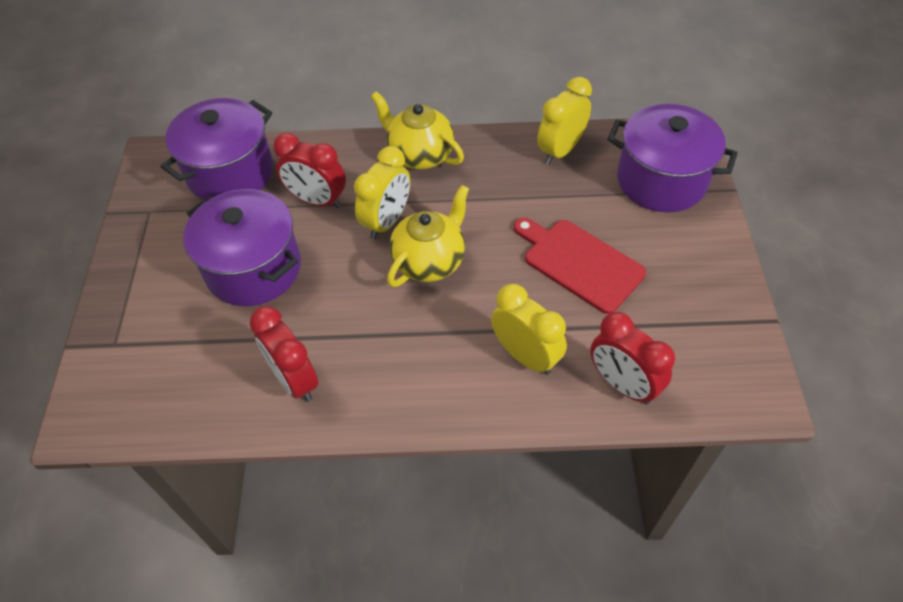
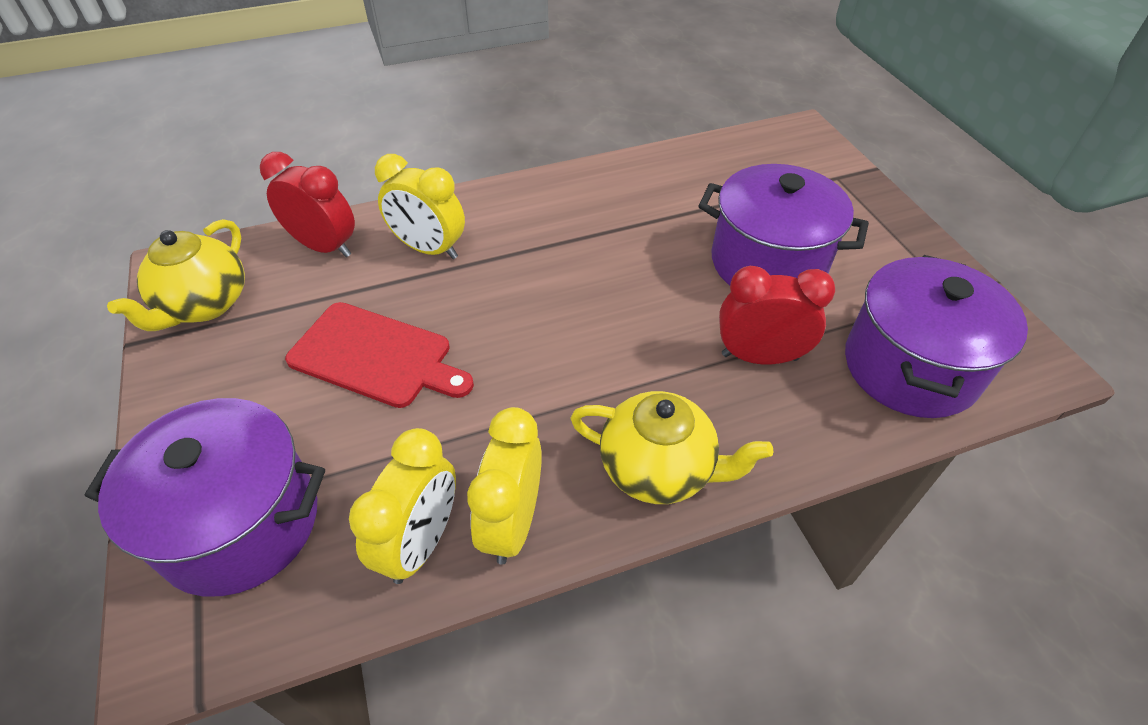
camera: 160 degrees right, 5 degrees down
red clock [250,306,318,402] -> none
yellow clock [354,146,410,239] -> yellow clock moved to [467,407,542,565]
yellow teapot [387,185,469,287] -> yellow teapot moved to [107,219,245,331]

